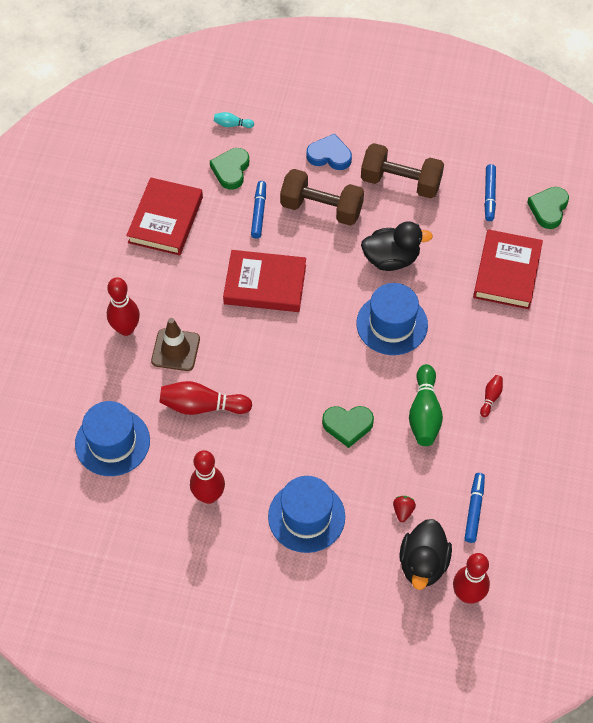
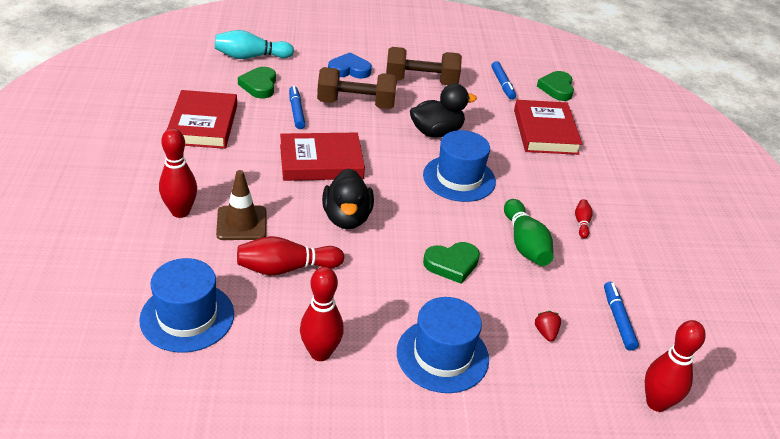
camera: 20 degrees left, 20 degrees down
turquoise bowling pin [214,112,254,128] -> turquoise bowling pin [215,30,294,59], size x2.01
black duck [399,519,452,590] -> black duck moved to [322,168,374,229]

